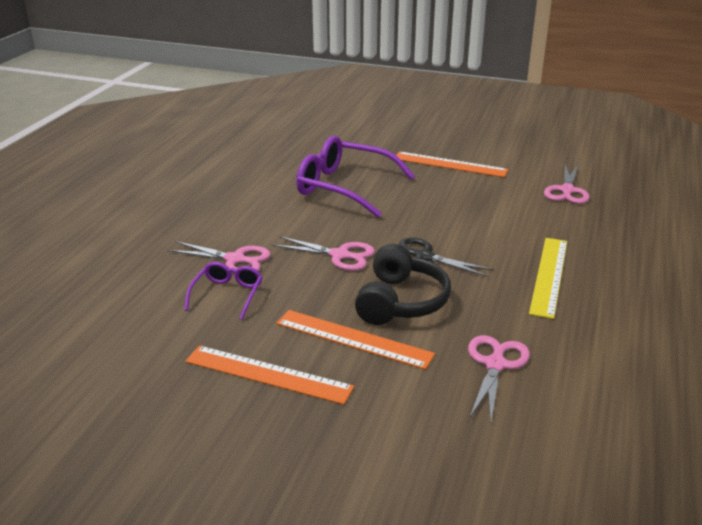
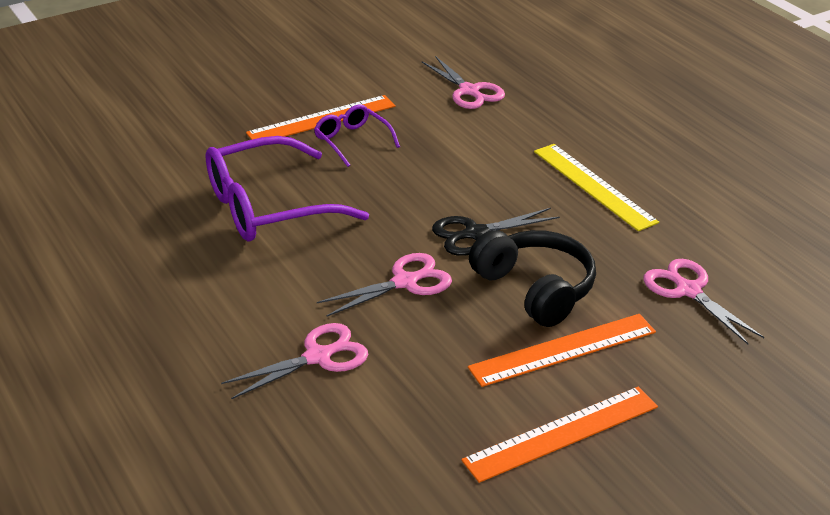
camera: 50 degrees left, 5 degrees up
purple glasses [184,262,263,319] -> purple glasses moved to [314,105,400,167]

